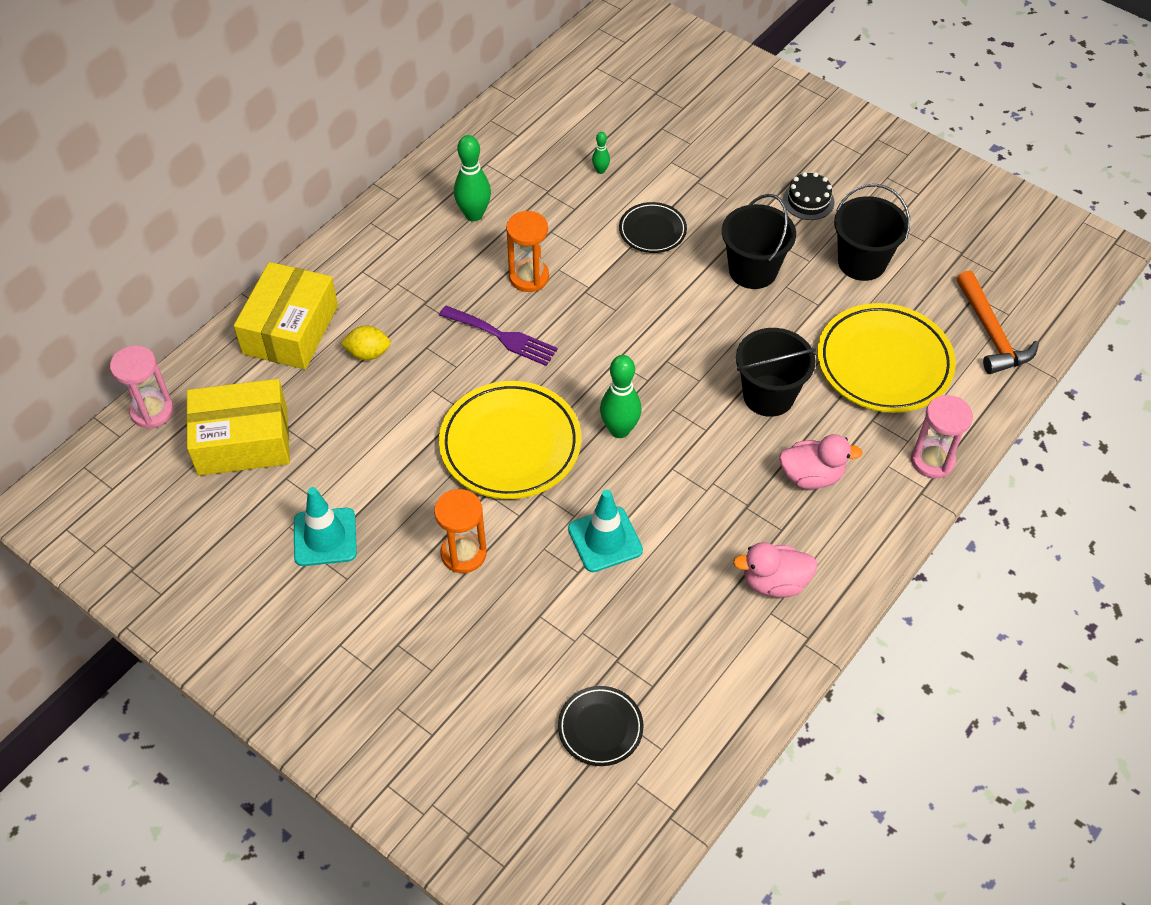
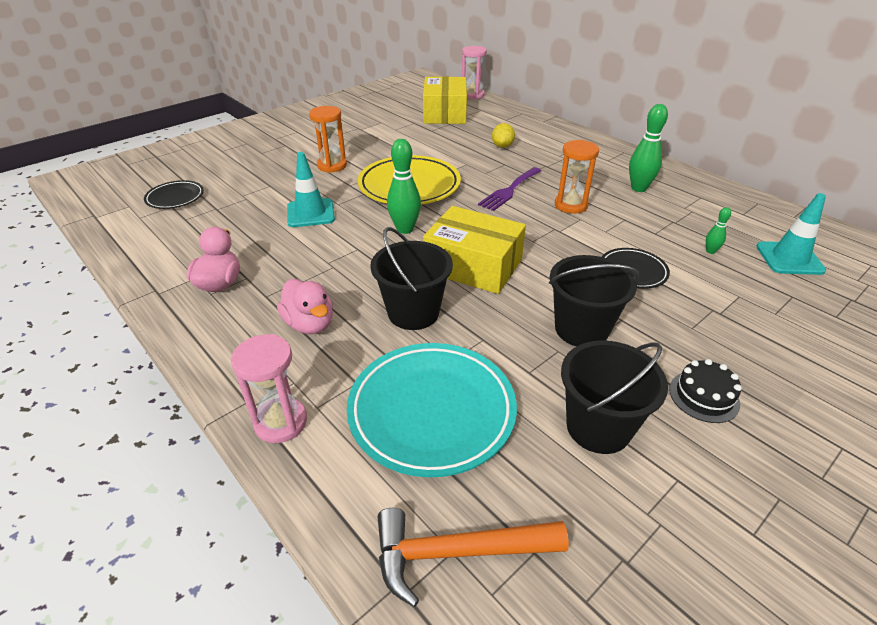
camera: 100 degrees right, 15 degrees down
yellow box [234,262,338,369] -> yellow box moved to [423,206,526,294]
turquoise traffic cone [294,487,357,566] -> turquoise traffic cone moved to [756,193,826,275]
pink duck [779,434,863,489] -> pink duck turned 45 degrees counterclockwise [277,279,333,334]
yellow plate [817,303,956,413] -> turquoise plate [347,343,517,477]

